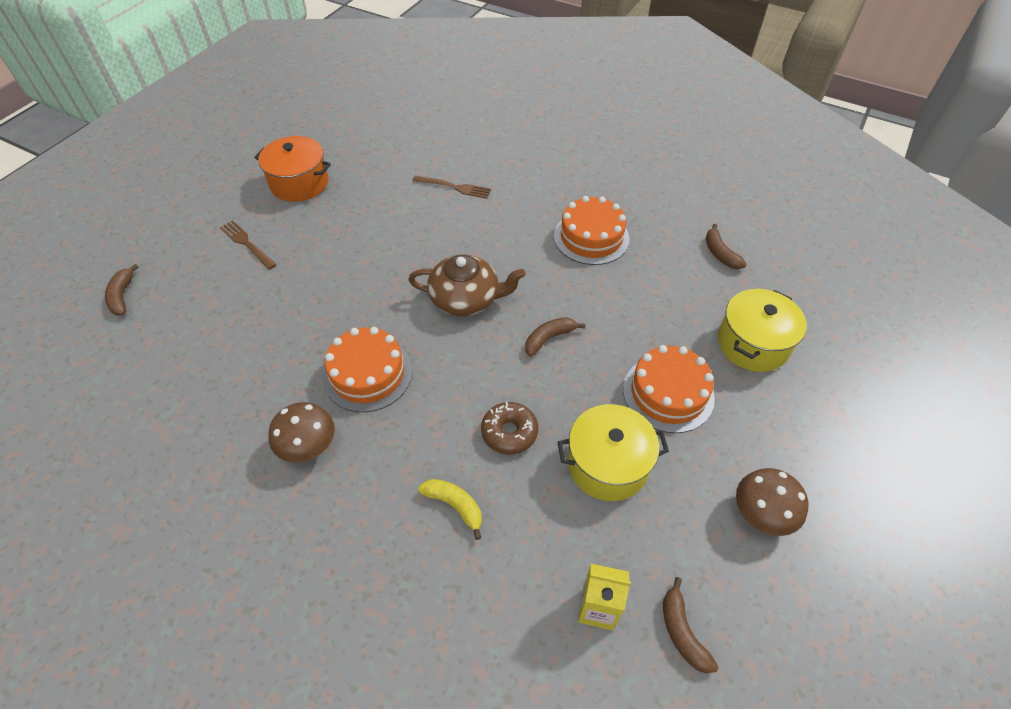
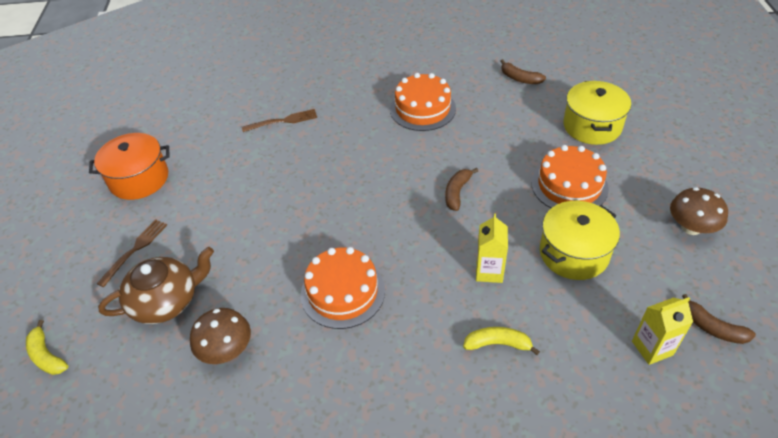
camera: 30 degrees left, 5 degrees down
brown banana [105,264,139,316] -> yellow banana [26,320,68,375]
brown fork [220,220,277,270] -> brown fork turned 105 degrees clockwise [97,219,167,287]
brown mushroom [269,402,335,462] -> brown mushroom moved to [190,308,251,364]
brown teapot [408,255,526,316] -> brown teapot moved to [98,247,214,324]
brown donut [481,402,538,455] -> yellow carton [476,213,508,283]

